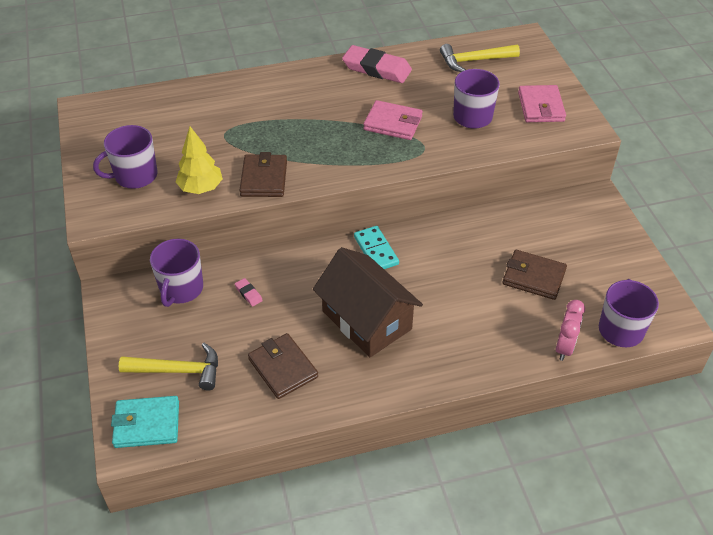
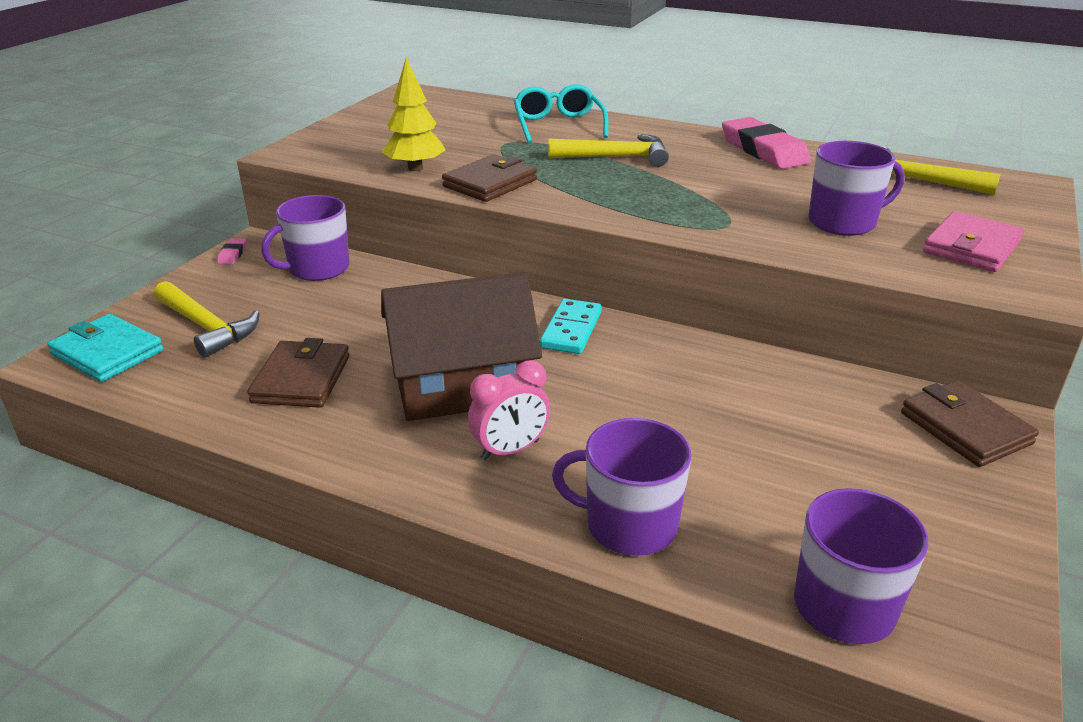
camera: 40 degrees right, 15 degrees down
purple mug [93,125,157,189] -> purple mug moved to [552,418,691,556]
pink eraser [235,278,263,307] -> pink eraser moved to [217,238,246,264]
brown house [313,247,423,357] -> brown house turned 75 degrees clockwise [381,272,542,421]
pink wallet [363,100,423,140] -> none
brown wallet [503,250,567,300] -> brown wallet moved to [901,380,1039,467]
pink clock [556,300,585,361] -> pink clock moved to [468,360,550,461]
none -> turquoise glasses [514,84,609,143]
none -> yellow hammer [548,134,669,167]

